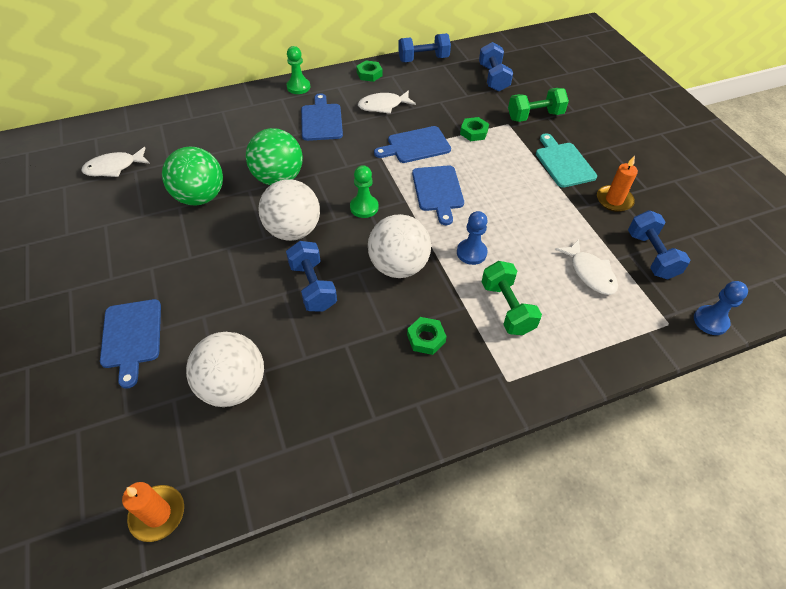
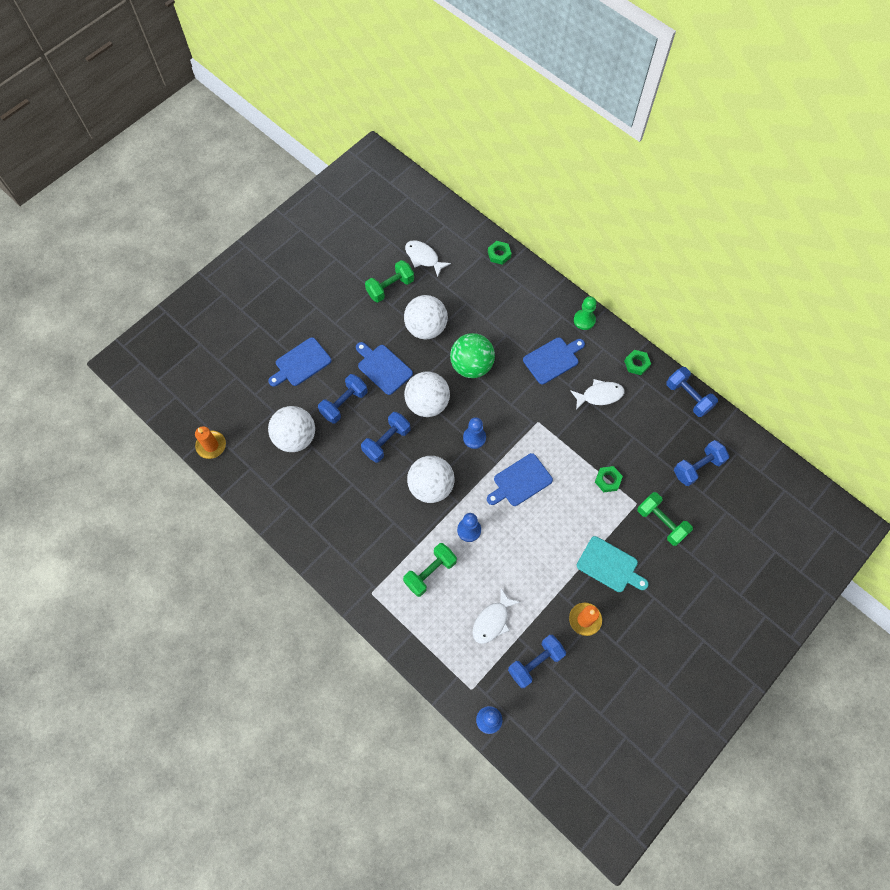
camera: 65 degrees right, 15 degrees up
green ball [162,146,223,206] -> white ball [404,295,448,339]
green pawn [350,165,379,218] -> blue pawn [463,417,486,449]
white fish [358,90,416,114] -> white fish turned 120 degrees clockwise [570,379,624,410]
blue cutting board [374,126,451,163] -> blue cutting board moved to [356,342,413,395]
green nut [407,317,447,355] -> green nut moved to [488,241,512,265]
turquoise cutting board [536,133,597,188] -> turquoise cutting board turned 75 degrees clockwise [577,536,649,592]
none -> blue dumbbell [318,374,368,424]
none -> green dumbbell [365,260,414,302]

